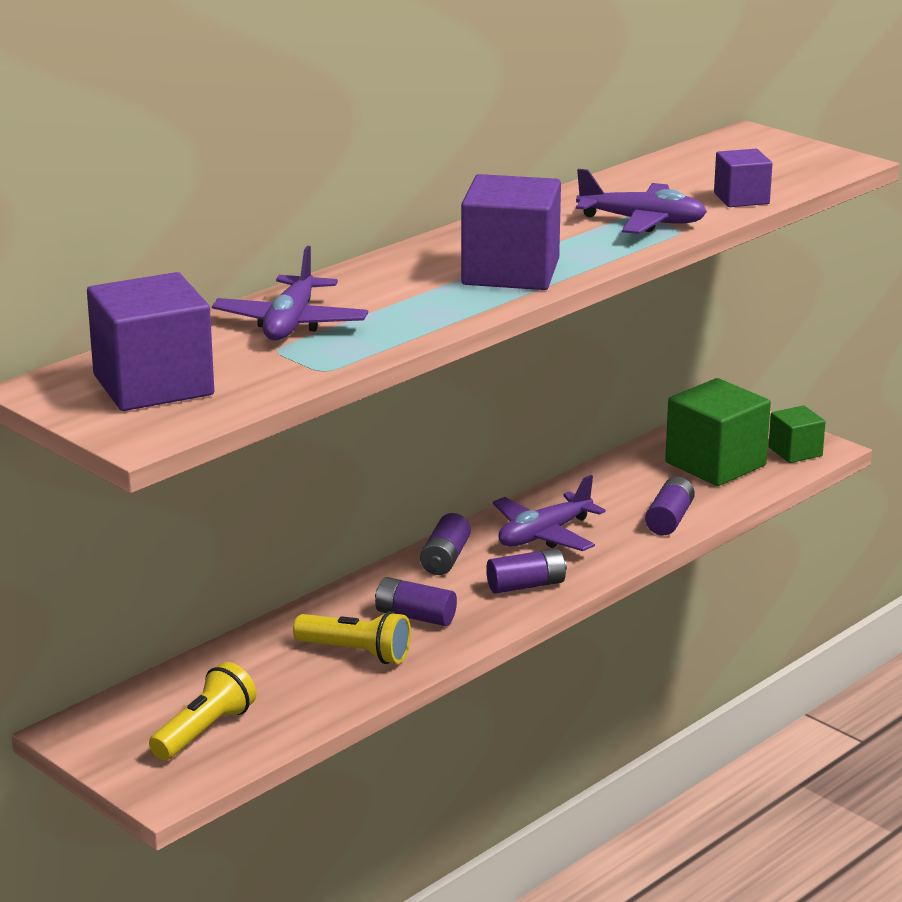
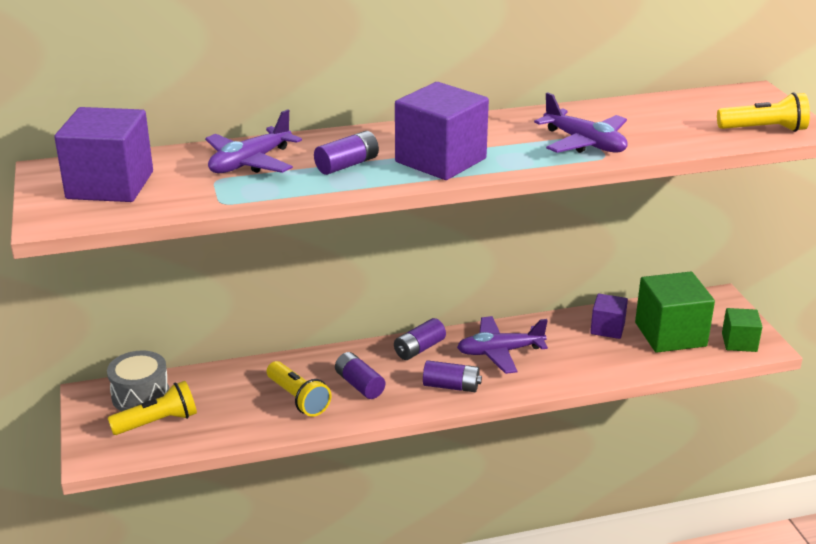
camera: 30 degrees right, 5 degrees up
purple battery [645,477,695,535] -> purple battery moved to [314,131,379,175]
purple cube [714,149,772,207] -> purple cube moved to [590,294,628,339]
none -> grey drum [107,350,169,411]
none -> yellow flashlight [717,92,810,132]

